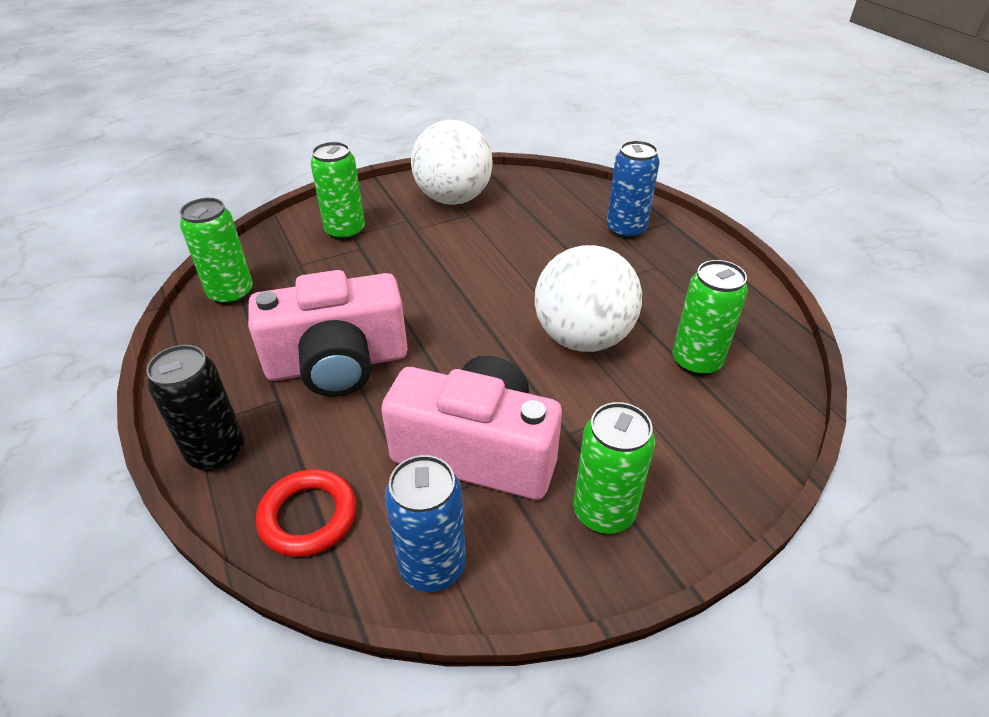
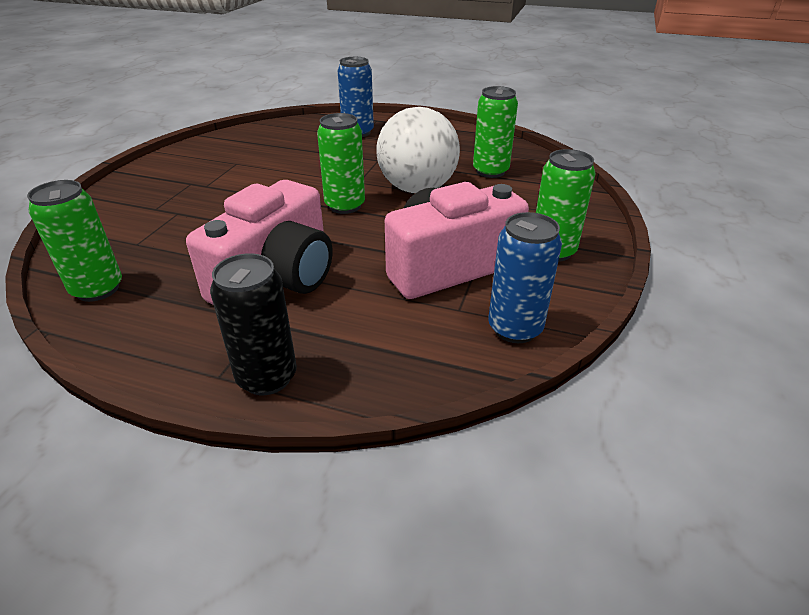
camera: 45 degrees left, 5 degrees down
red ring [256,469,356,557] -> none
green can [311,142,365,241] -> green can moved to [317,113,365,214]
white ball [411,120,493,205] -> none

